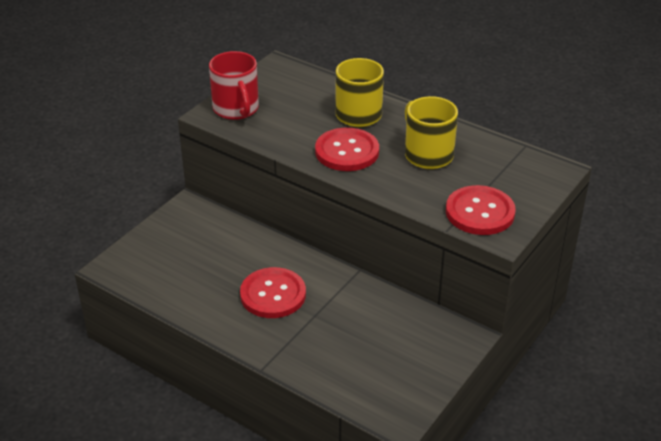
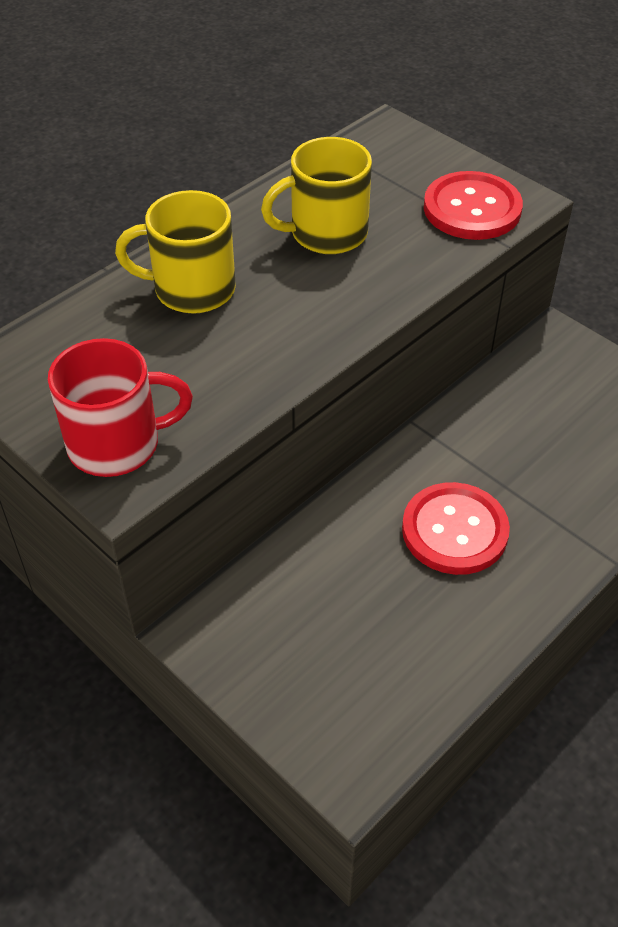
camera: 80 degrees left, 10 degrees up
red button [315,128,379,171] -> none

